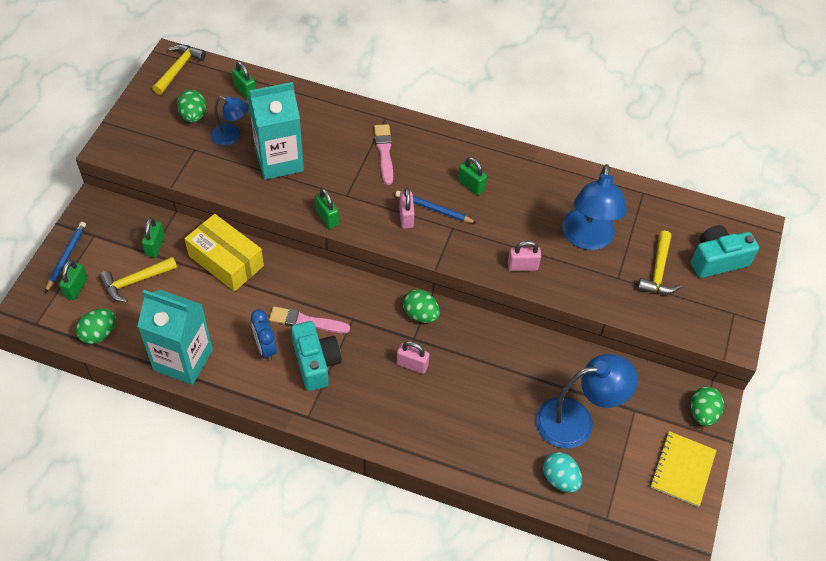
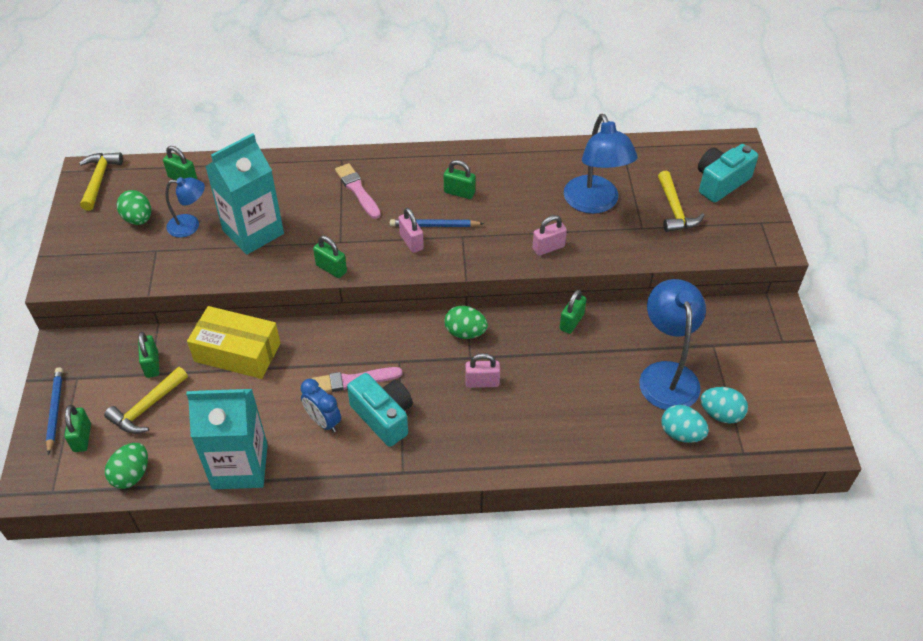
camera: 20 degrees left, 5 degrees down
blue lamp [536,354,638,449] -> blue lamp turned 60 degrees counterclockwise [639,279,706,410]
yellow notebook [650,431,717,507] -> none
green egg [691,386,724,426] -> none
none -> green padlock [559,289,586,334]
none -> turquoise egg [700,387,748,424]

